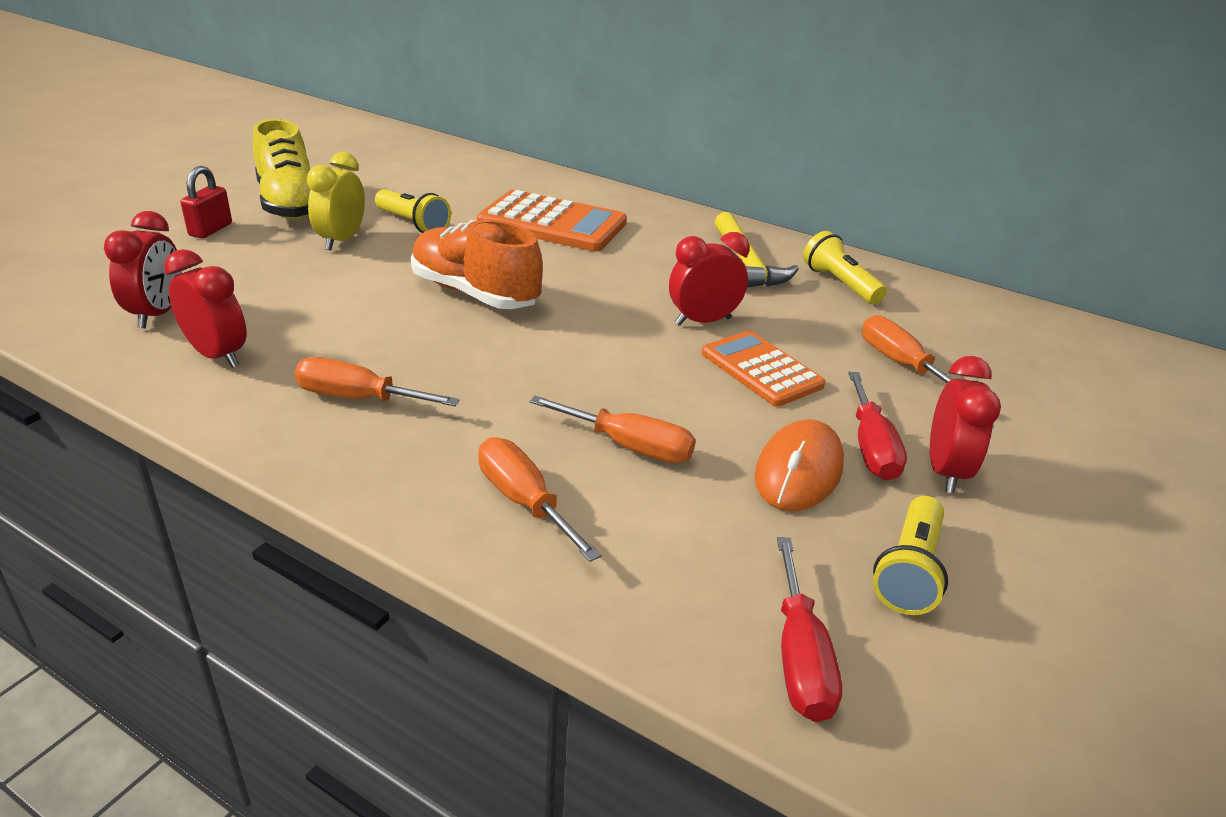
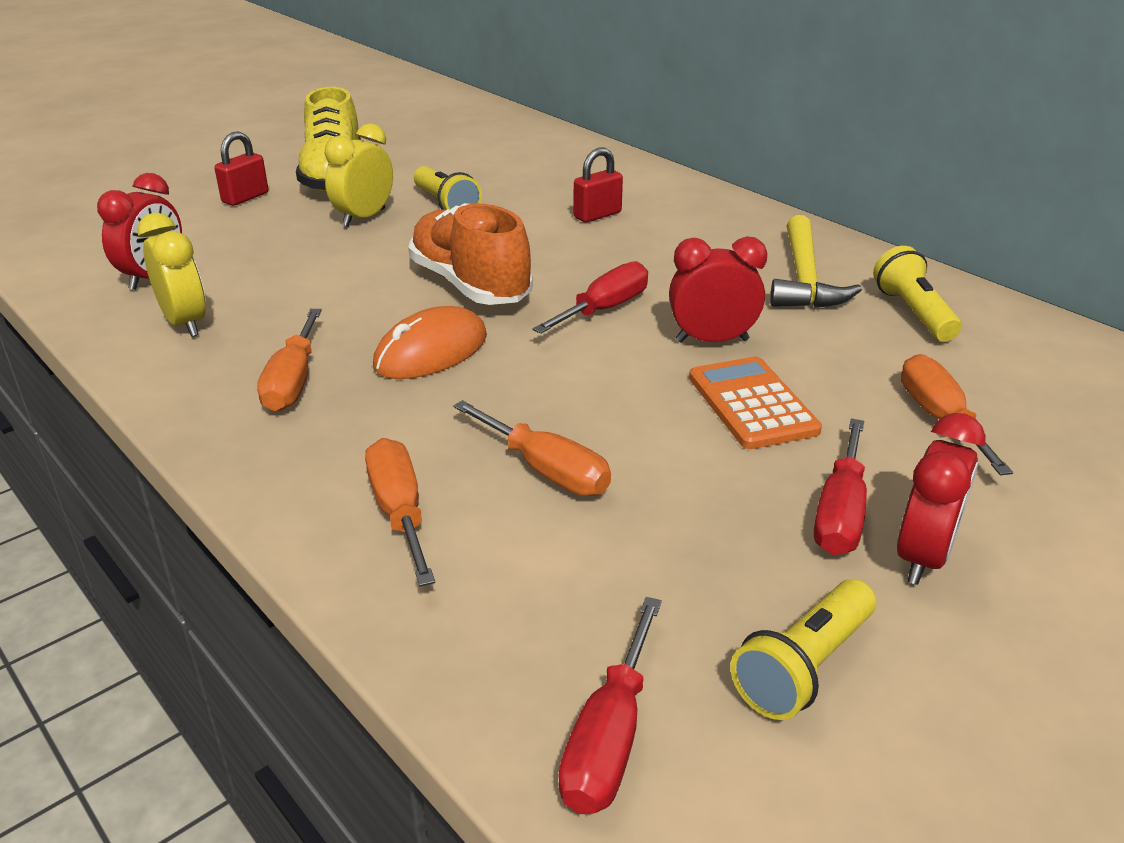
camera: 20 degrees right, 0 degrees up
red clock [164,249,246,368] -> yellow clock [137,213,206,337]
orange screwdriver [295,357,460,406] -> orange screwdriver turned 120 degrees counterclockwise [257,309,322,412]
orange calculator [477,190,627,251] -> red padlock [573,147,623,222]
orange mouse [755,419,844,511] -> orange mouse moved to [373,306,487,379]
none -> red screwdriver [533,261,648,334]

